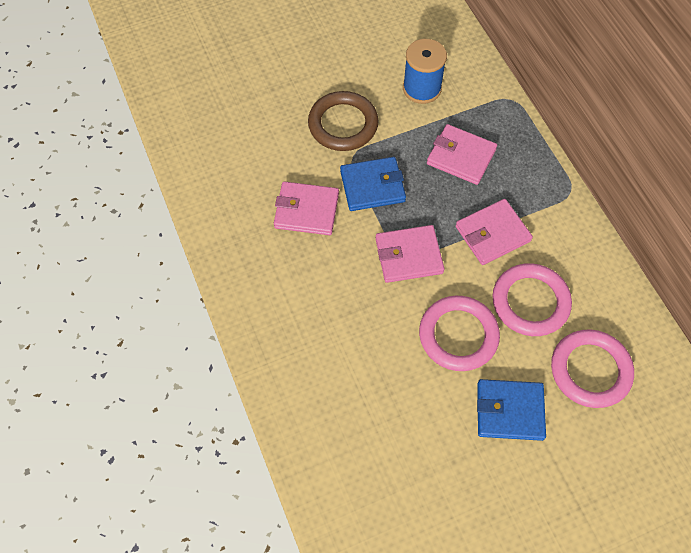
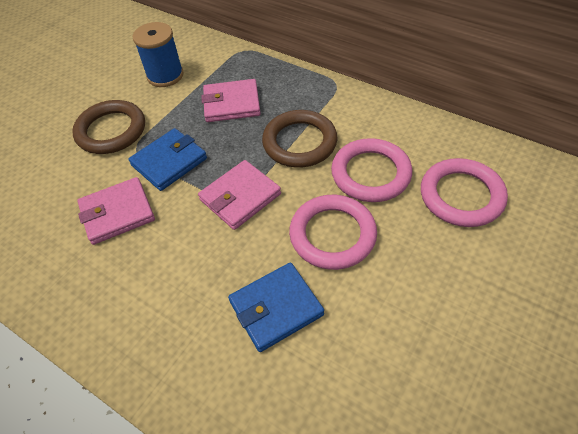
camera: 30 degrees left, 10 degrees down
pink wallet [456,199,533,265] -> brown ring [262,110,337,168]
blue wallet [477,379,546,441] -> blue wallet moved to [228,263,324,352]

